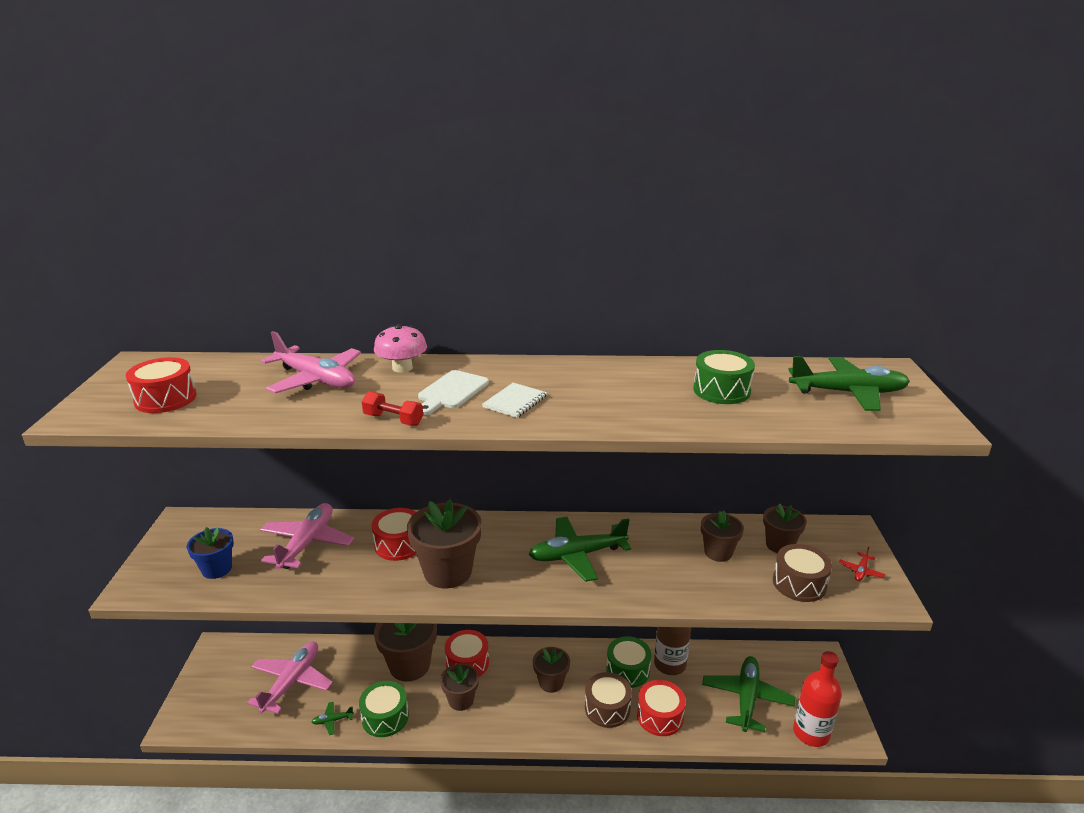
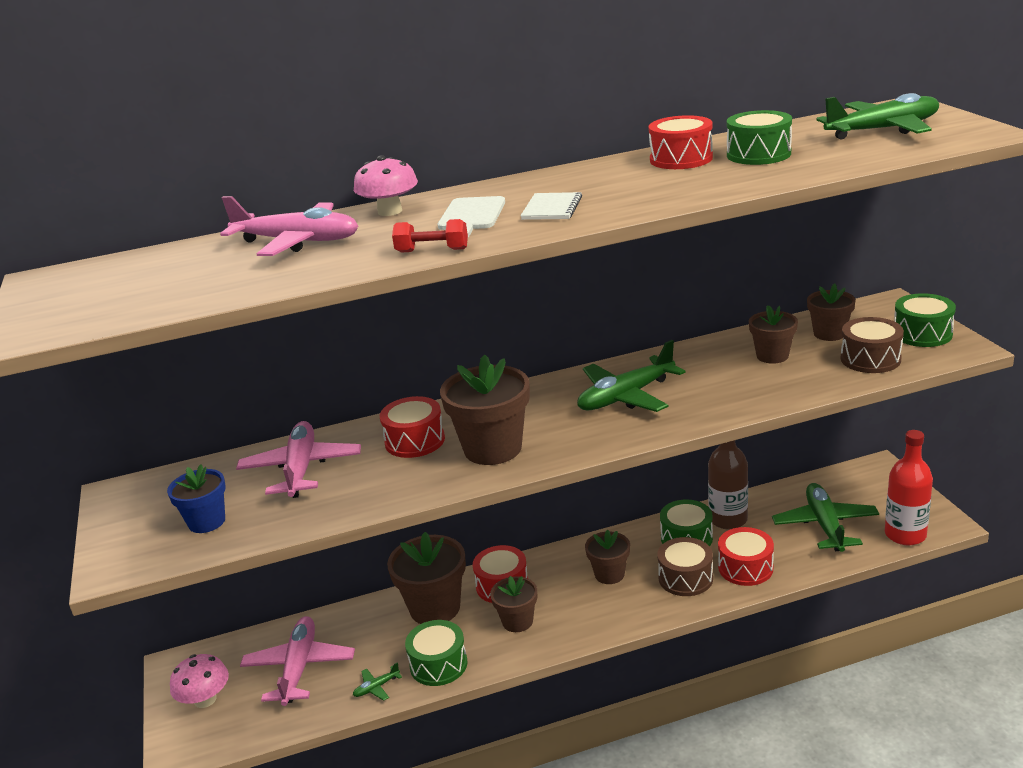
camera: 15 degrees left, 0 degrees up
red drum [126,357,197,413] -> red drum moved to [648,115,713,169]
red plane [839,547,885,581] -> green drum [894,293,956,347]
none -> pink mushroom [170,654,229,708]

